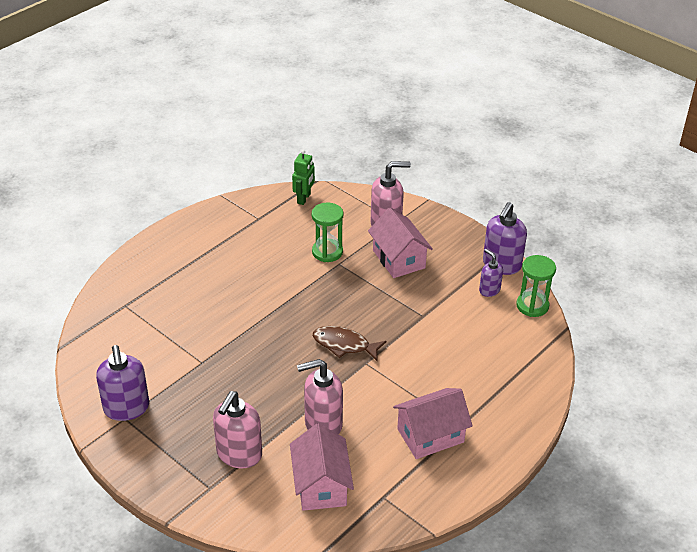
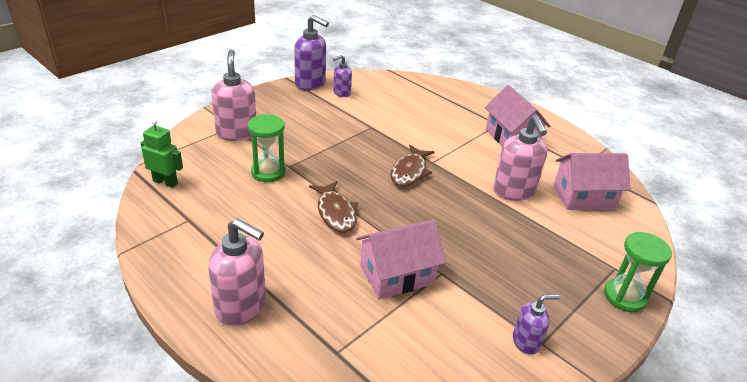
camera: 90 degrees left, 5 degrees down
purple soap dispenser [96,345,149,421] -> purple soap dispenser [513,294,560,355], size x0.57
pink soap dispenser [213,391,262,468] -> pink soap dispenser moved to [208,218,266,326]
pink house [368,207,433,278] -> pink house moved to [356,219,446,299]
green hourglass [516,255,556,317] -> green hourglass moved to [604,232,672,312]
none -> brown fish [309,181,358,233]

